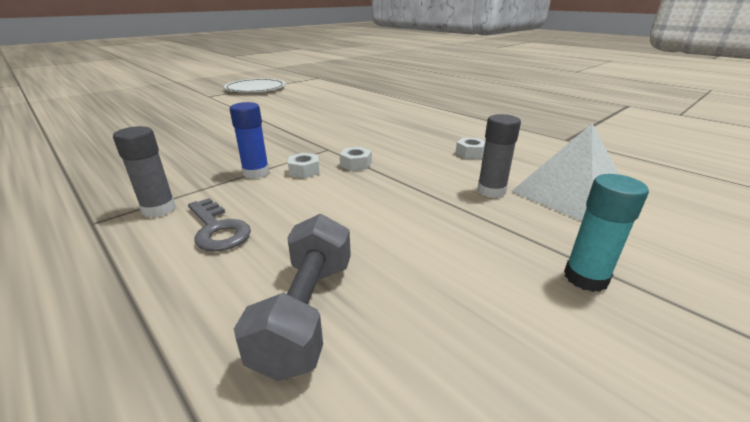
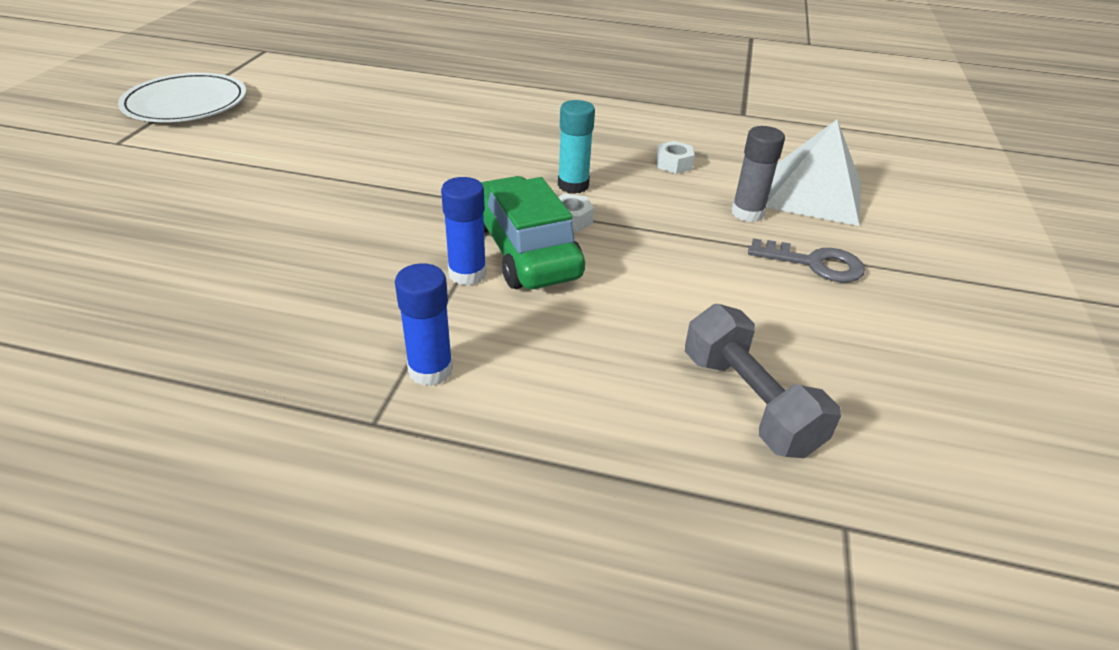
camera: 35 degrees left, 10 degrees up
grey glue stick [113,126,176,217] -> blue glue stick [395,263,453,386]
grey key [188,198,251,251] -> grey key moved to [748,238,865,283]
white nut [288,153,320,178] -> green car [481,176,585,289]
turquoise glue stick [564,174,649,292] -> turquoise glue stick moved to [558,100,595,194]

